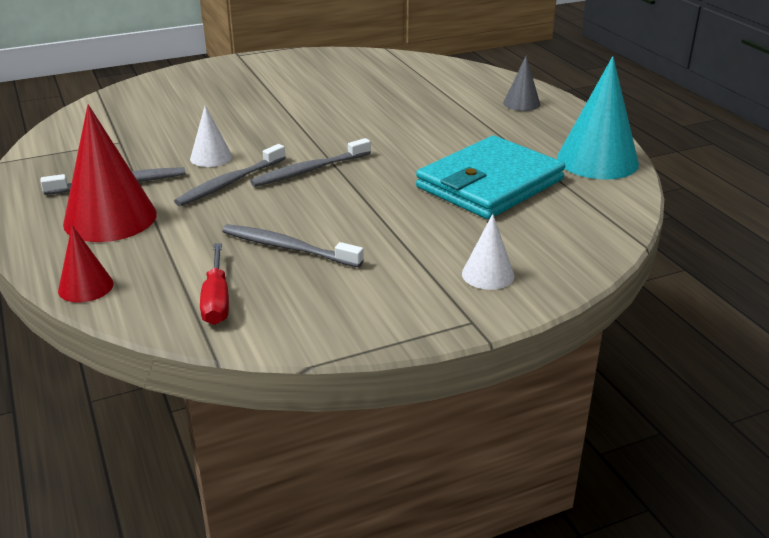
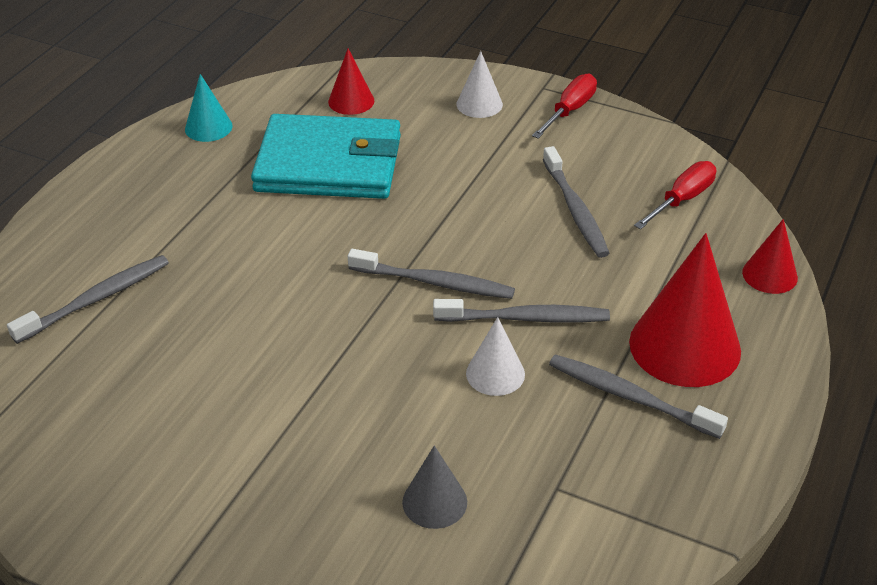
camera: 130 degrees left, 10 degrees up
grey cone [503,56,540,111] -> grey cone moved to [402,446,467,529]
turquoise cone [557,56,639,179] -> turquoise cone [185,74,233,142], size x0.52
none -> grey toothbrush [7,255,169,344]
none -> red cone [328,48,374,115]
none -> red screwdriver [532,74,597,139]

